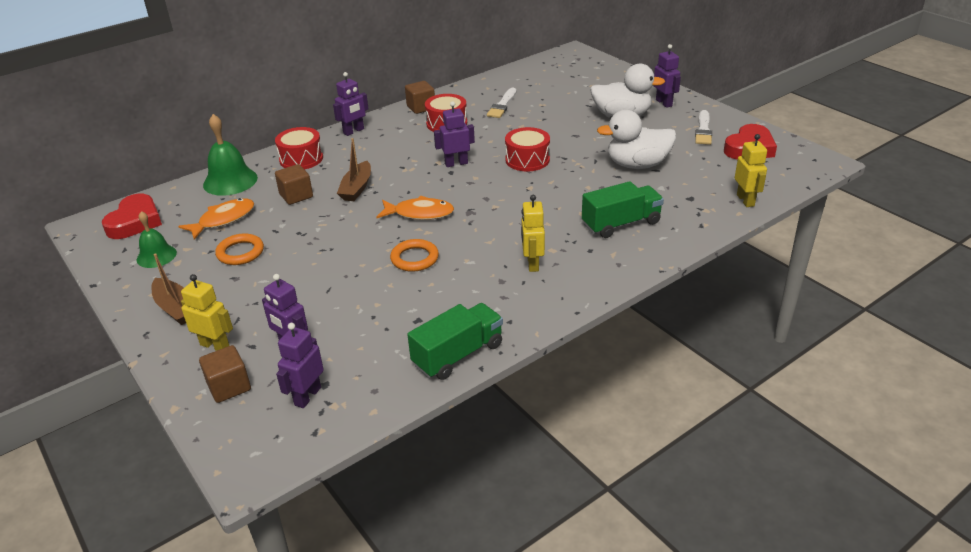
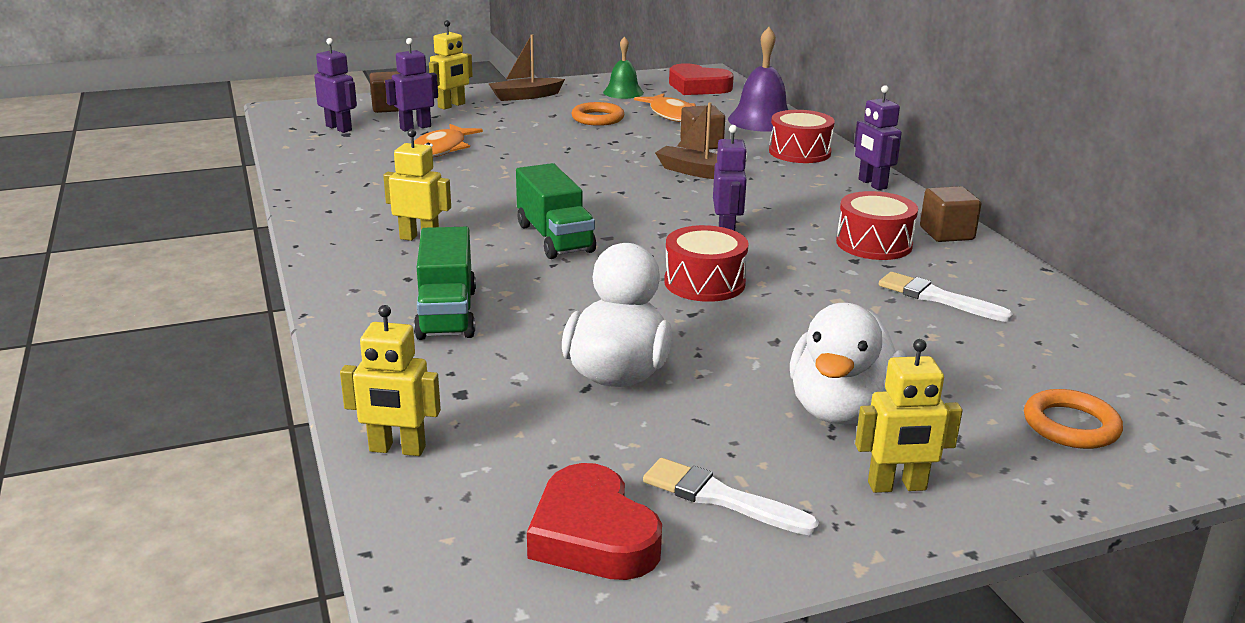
camera: 105 degrees right, 10 degrees down
green bell [203,114,258,196] -> purple bell [728,27,788,132]
orange fish [377,196,454,220] -> orange fish moved to [414,124,483,157]
orange ring [390,239,439,272] -> orange ring moved to [1024,389,1123,449]
green truck [407,303,503,380] -> green truck moved to [516,163,596,259]
purple robot [653,44,681,108] -> yellow robot [855,339,963,493]

